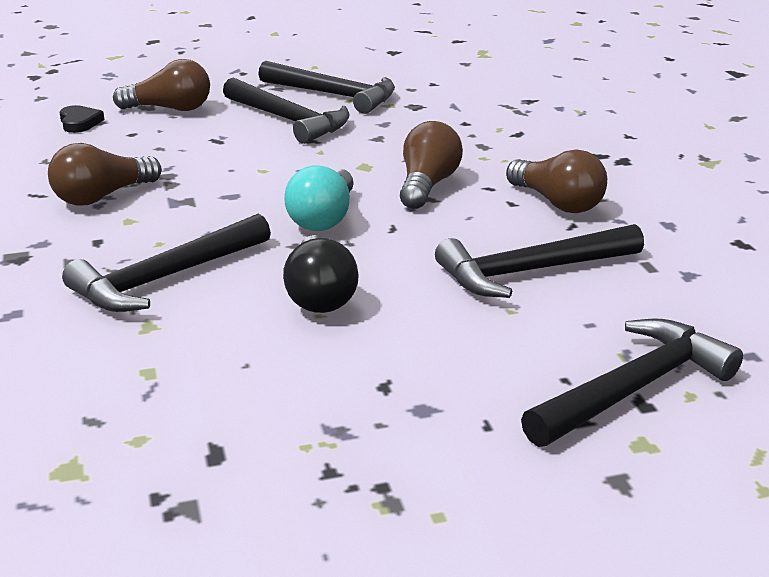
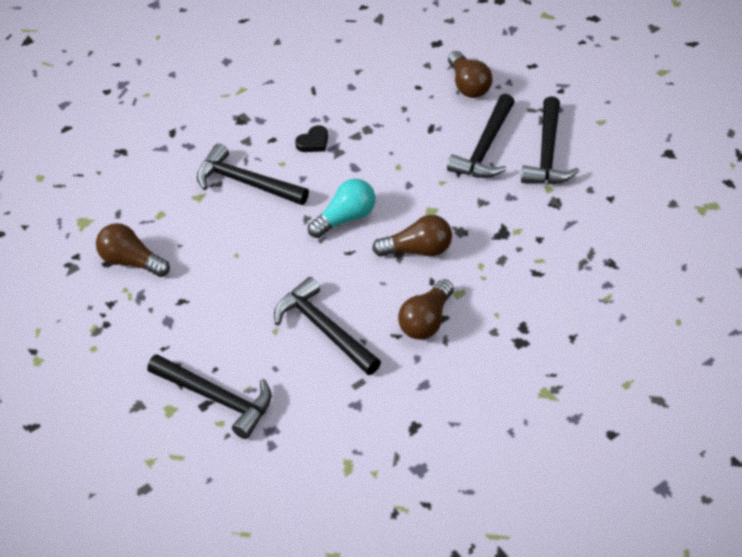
camera: 70 degrees right, 20 degrees up
brown light bulb [48,143,162,206] -> brown light bulb moved to [96,223,170,277]
black heart [59,105,104,133] -> black heart moved to [295,125,328,152]
black light bulb [283,235,359,313] -> none
turquoise light bulb [284,166,354,231] -> turquoise light bulb turned 150 degrees clockwise [308,179,375,238]

